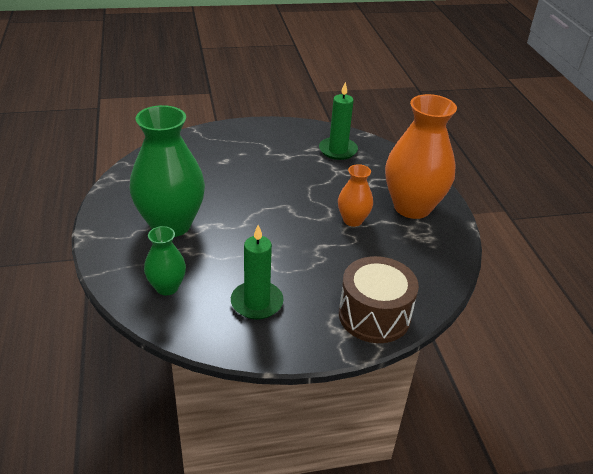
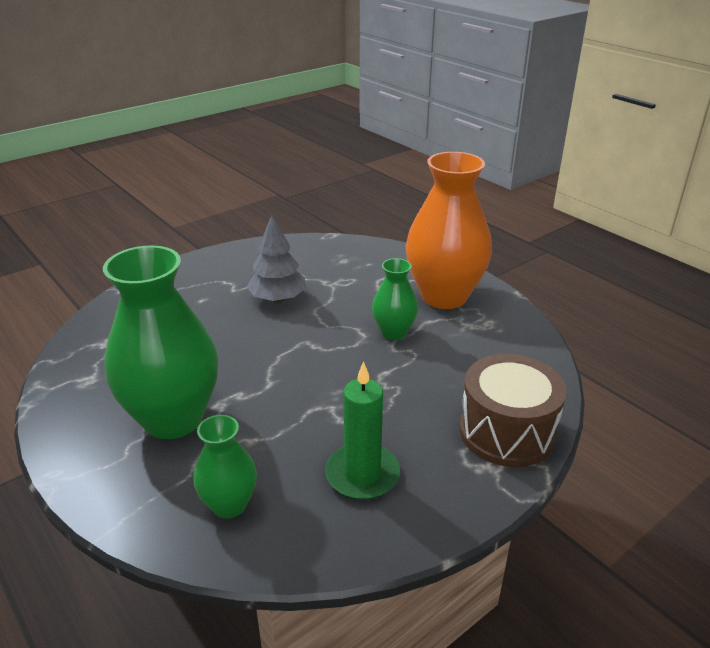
camera: 25 degrees left, 5 degrees down
green candle [319,82,358,160] -> none
orange vase [338,164,373,227] -> green vase [372,258,418,340]
none -> grey tree [247,215,306,302]

